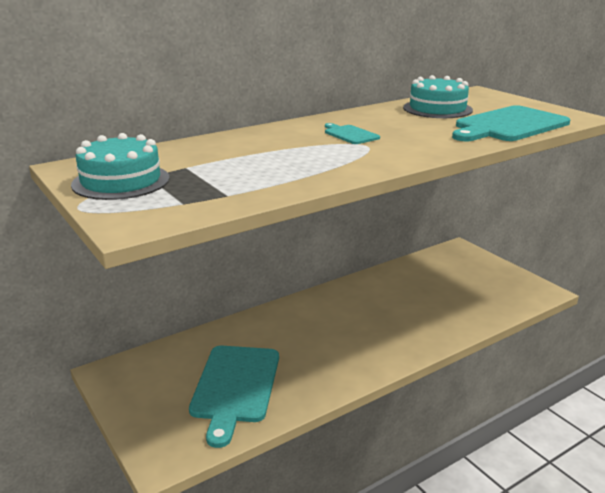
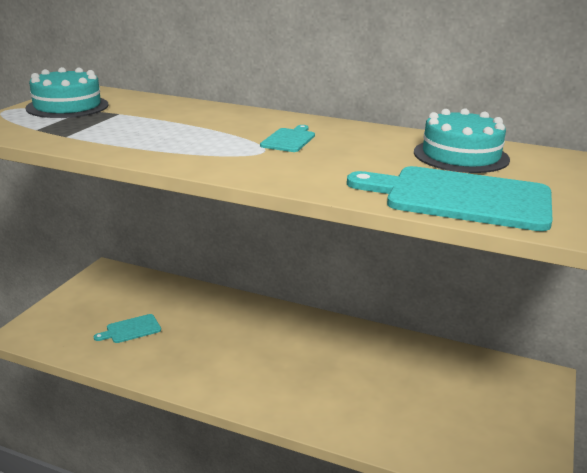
camera: 55 degrees right, 0 degrees up
turquoise cutting board [189,346,279,448] -> turquoise cutting board [94,314,161,343], size x0.47

